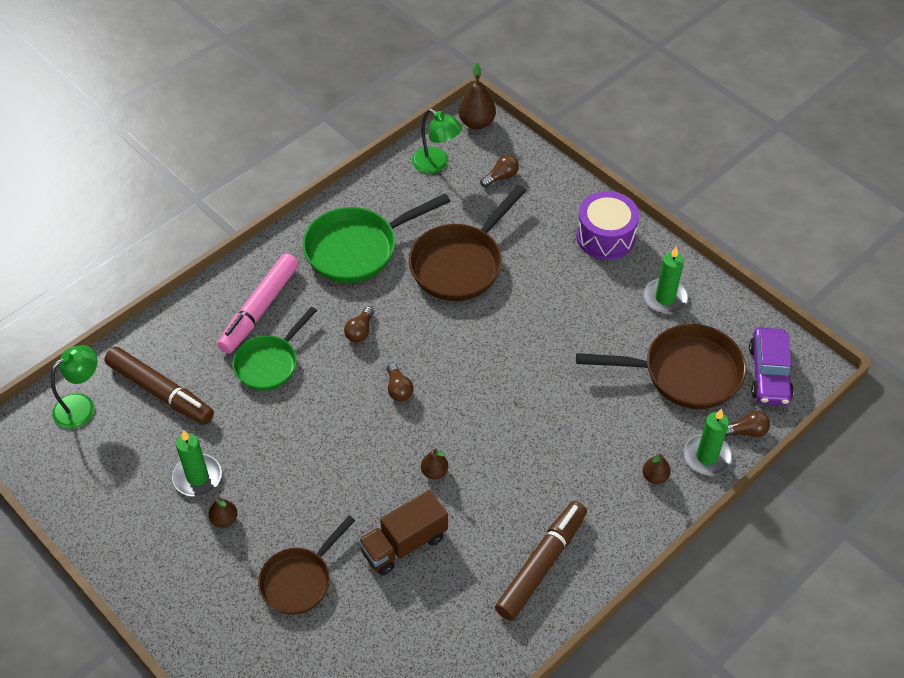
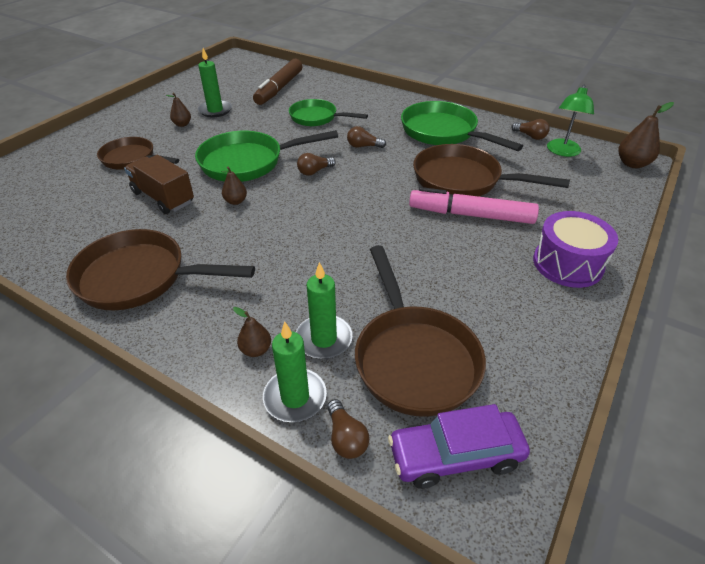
camera: 75 degrees right, 10 degrees down
green lamp [51,345,97,429] -> none
pink marker [217,253,299,353] -> pink marker moved to [409,187,539,224]
brown light bulb [480,155,519,187] -> brown light bulb moved to [511,119,550,140]
brown marker [495,501,587,621] -> brown pan [66,229,255,310]
green candle [643,246,688,314] -> green candle moved to [296,262,353,359]
none -> green pan [195,130,338,182]

